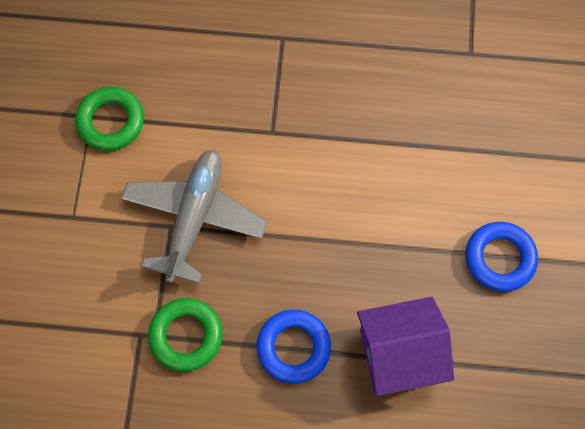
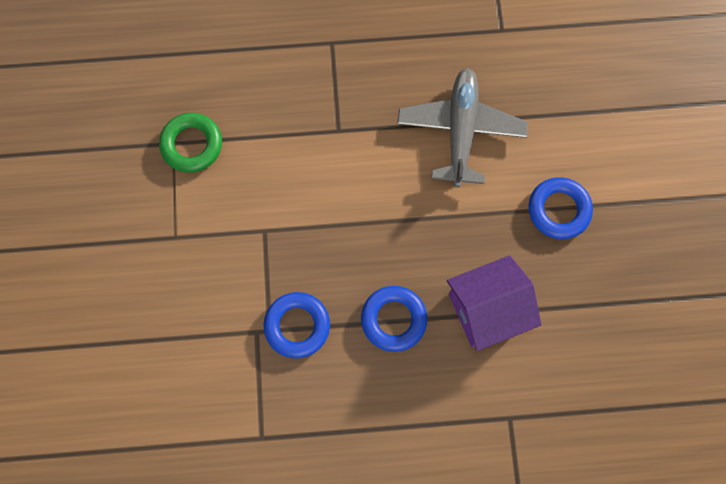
camera: 10 degrees left, 5 degrees up
grey plane [121,149,267,284] -> grey plane moved to [397,68,528,188]
green ring [148,298,222,372] -> blue ring [264,292,330,358]

